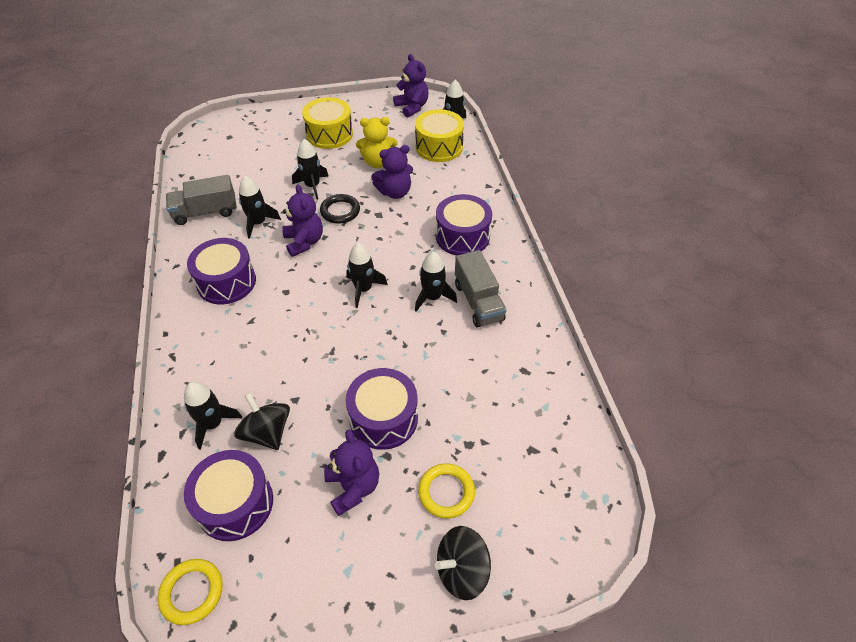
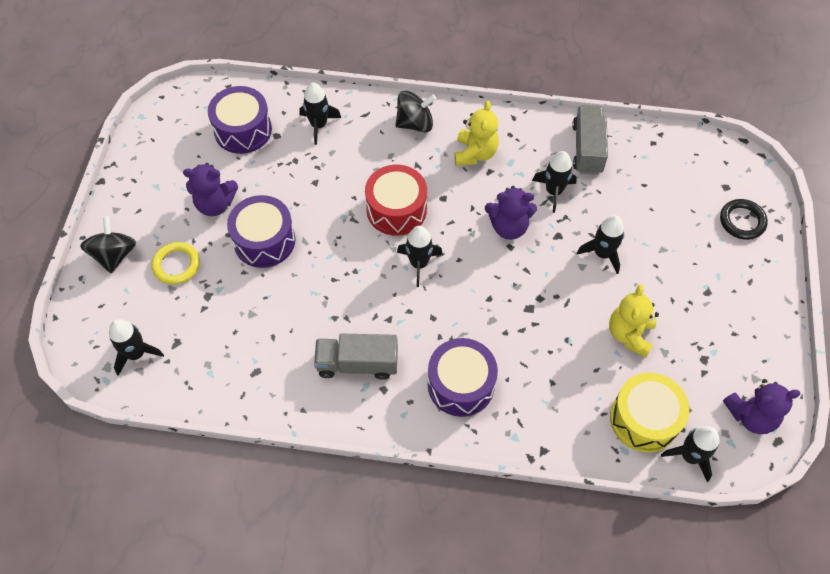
camera: 110 degrees right, 10 degrees up
yellow ring [158,559,223,625] -> none
purple drum [187,238,256,304] -> yellow teddy bear [455,101,499,166]
black spinning top [234,392,290,450] -> black spinning top moved to [395,90,436,133]
yellow drum [302,97,353,149] -> none
black ring [320,194,360,224] -> black ring moved to [720,199,768,240]
purple teddy bear [371,145,413,199] -> none
black rocket [415,251,457,312] -> black rocket moved to [109,319,164,376]
none -> red drum [365,165,427,236]

